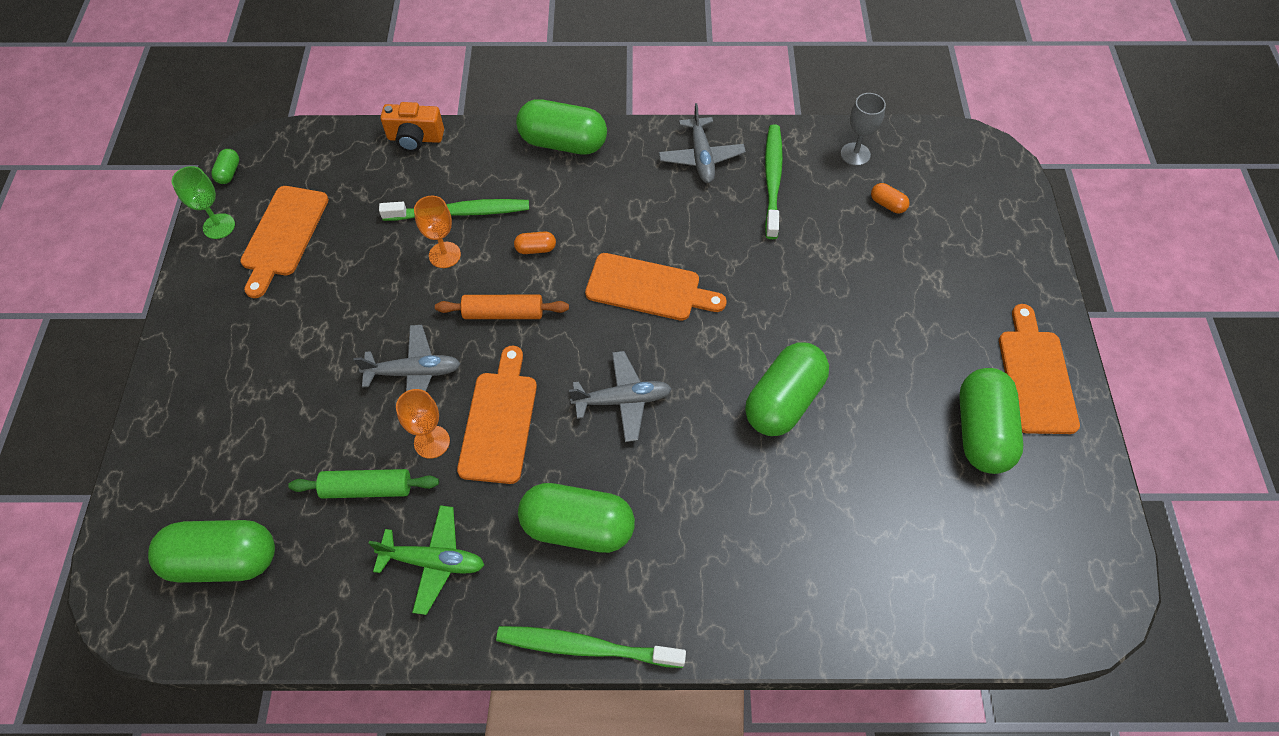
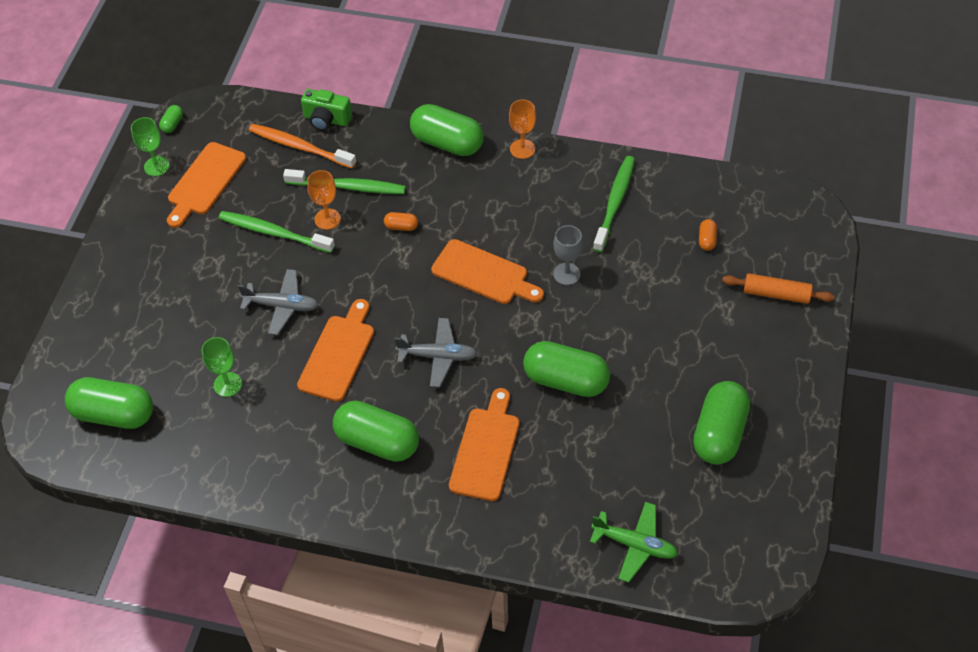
camera: 15 degrees right, 5 degrees down
green rolling pin [288,469,439,498] -> green goblet [202,337,242,397]
green plane [368,505,484,615] -> green plane moved to [590,502,678,582]
orange camera [380,102,444,152] -> green camera [301,89,352,131]
orange goblet [396,389,450,459] -> orange goblet moved to [509,99,536,159]
orange rolling pin [435,295,569,319] -> orange rolling pin moved to [722,273,834,304]
green toothbrush [496,626,686,668] -> green toothbrush moved to [219,211,335,253]
grey plane [659,103,746,183] -> none
green capsule [745,343,829,436] -> green capsule turned 60 degrees clockwise [523,341,610,397]
grey goblet [841,93,886,166] -> grey goblet moved to [553,225,583,285]
orange capsule [871,183,910,213] -> orange capsule turned 45 degrees clockwise [699,219,717,251]
orange cutting board [999,304,1080,434] -> orange cutting board moved to [449,388,519,501]
none -> orange toothbrush [249,124,356,169]

